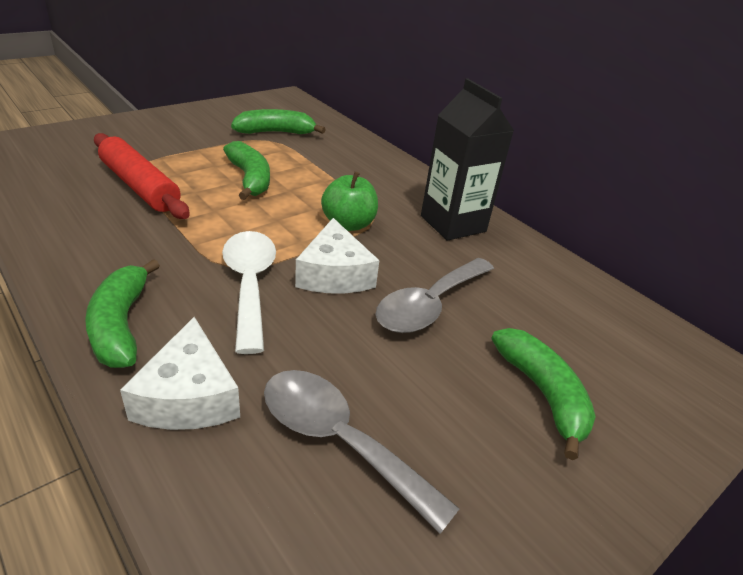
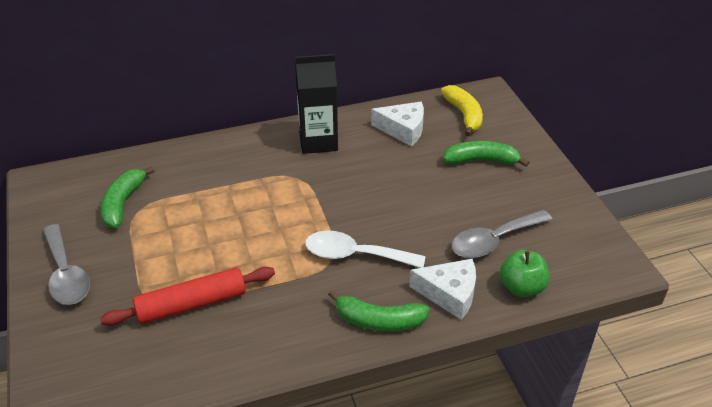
camera: 65 degrees left, 5 degrees up
green banana [223,141,270,200] -> none
white cheese [295,218,380,293] -> white cheese moved to [371,102,424,147]
green apple [321,172,378,231] -> green apple moved to [500,250,549,297]
grey spoon [375,258,494,333] -> grey spoon moved to [43,224,90,305]
none -> yellow banana [441,85,483,136]

